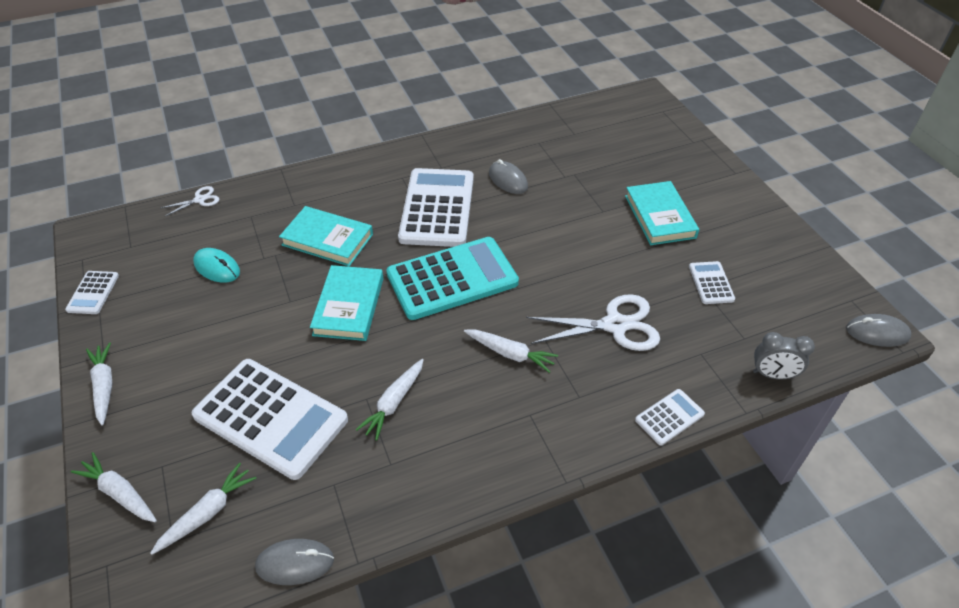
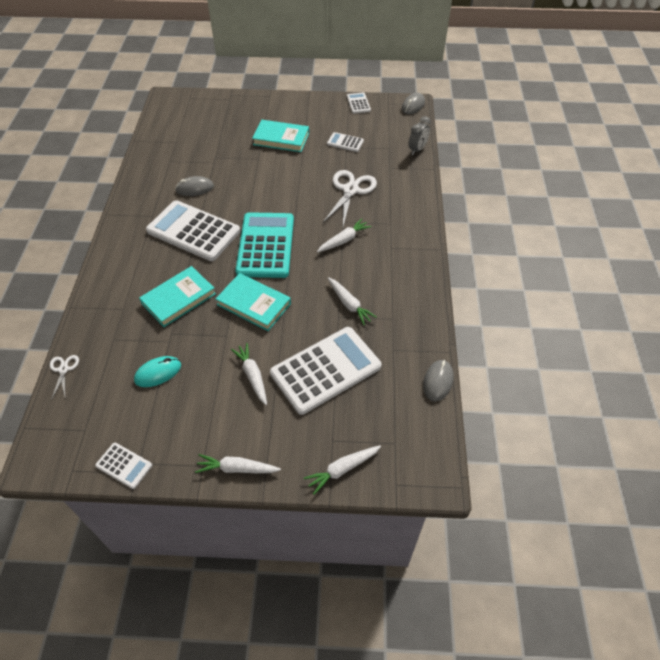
camera: 65 degrees left, 5 degrees up
white carrot [150,462,256,555] -> white carrot moved to [231,343,267,405]
white calculator [635,389,705,446] -> white calculator moved to [347,92,371,114]

